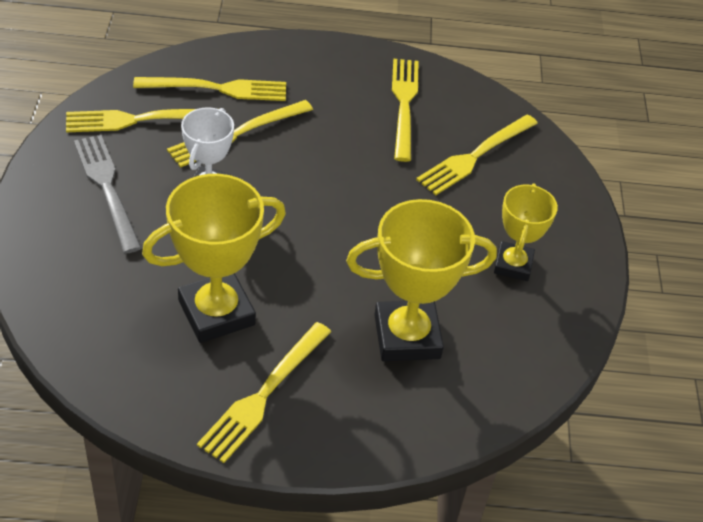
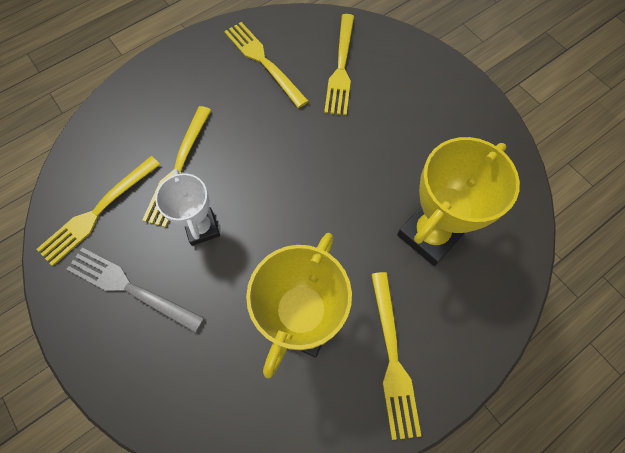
camera: 35 degrees left, 20 degrees up
yellow fork [133,77,286,101] -> none
yellow trophy [494,183,558,281] -> none

